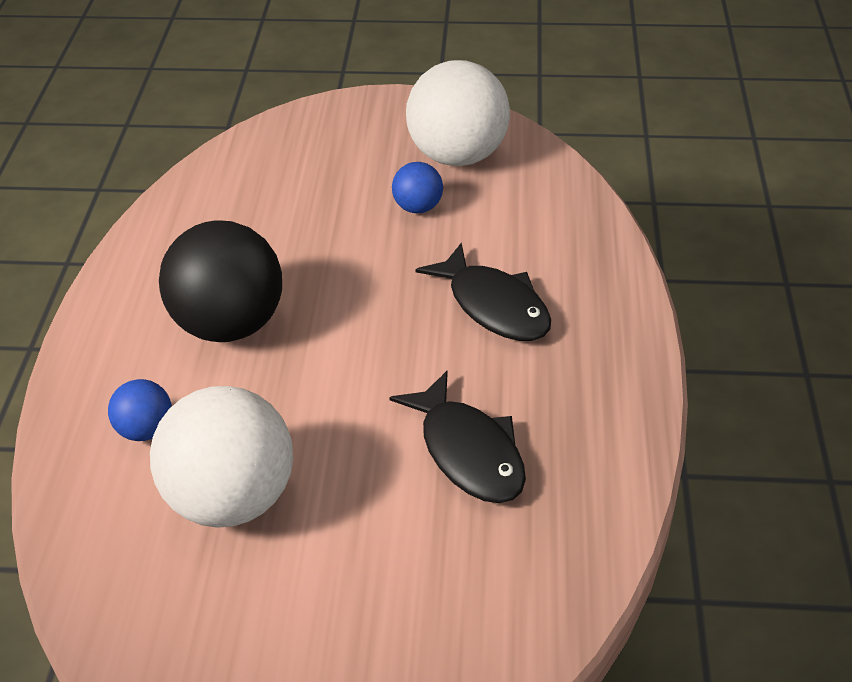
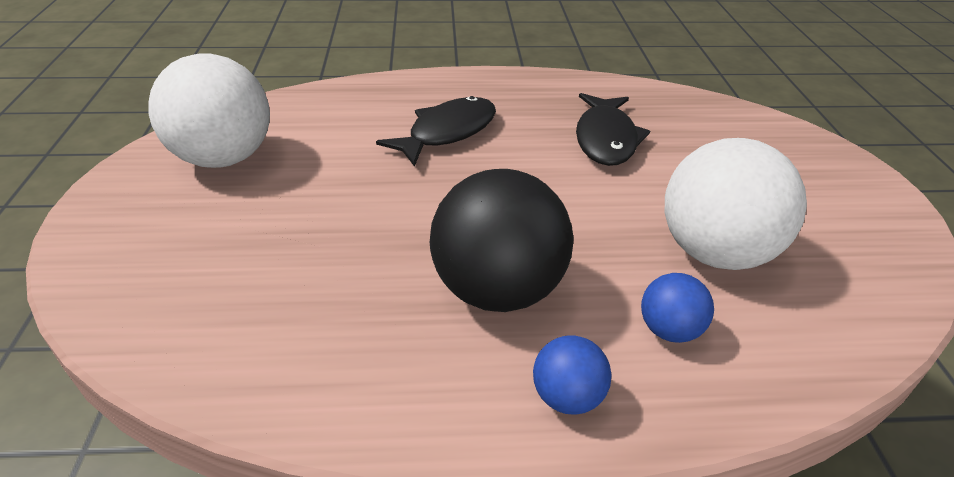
camera: 100 degrees left, 5 degrees down
black fish [389,371,526,503] -> black fish turned 135 degrees clockwise [576,93,650,166]
blue ball [392,162,443,213] -> blue ball moved to [533,335,612,415]

